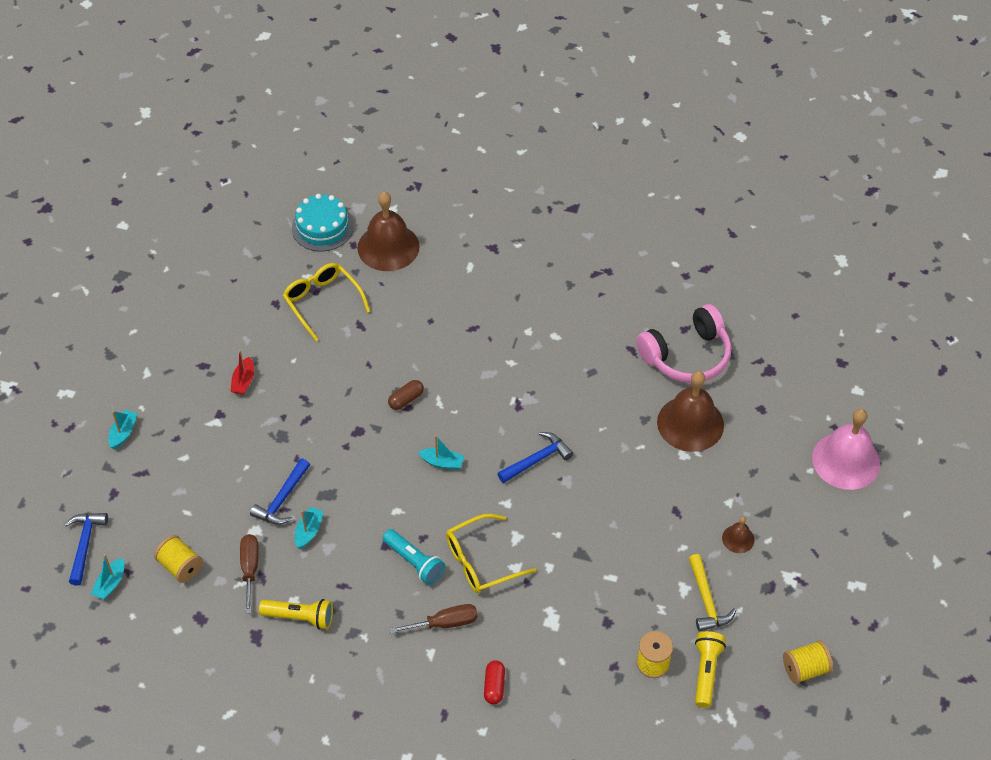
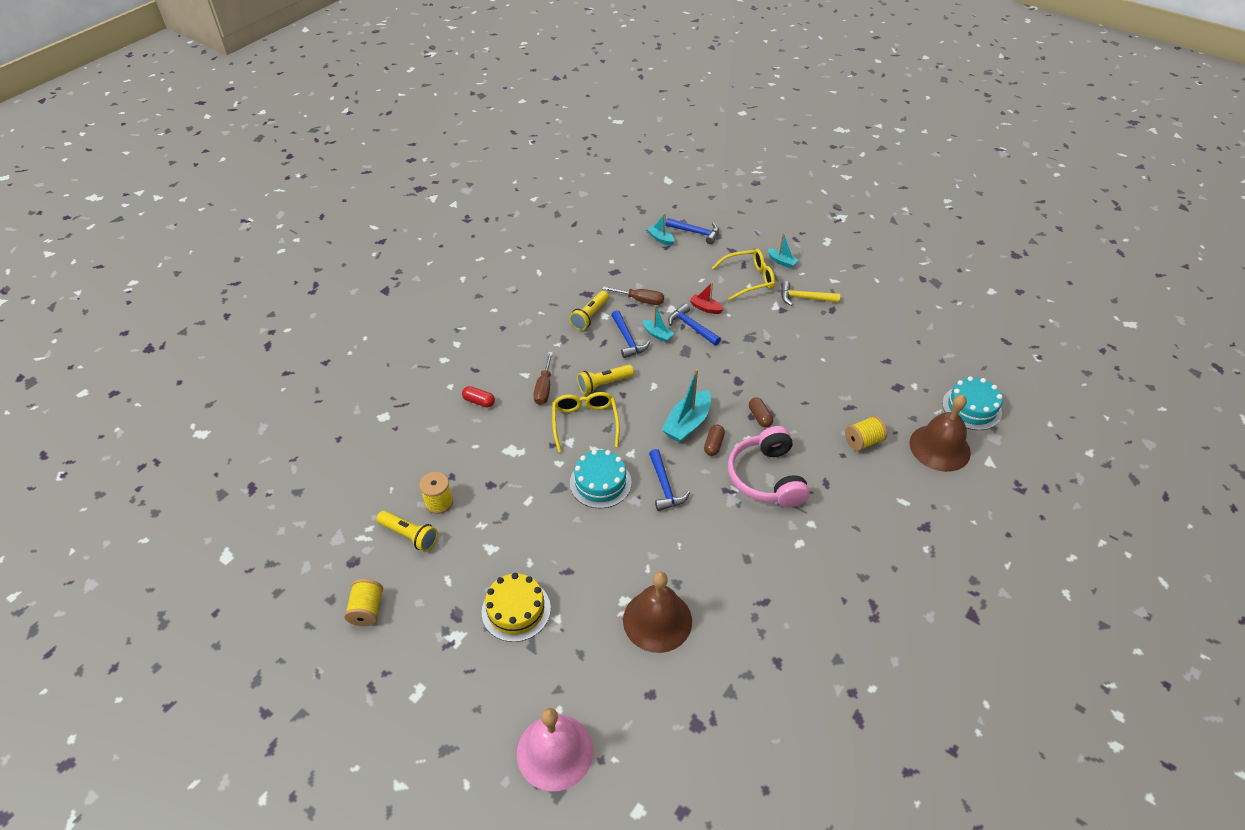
camera: 110 degrees right, 5 degrees down
yellow spool [154,535,203,583] -> yellow spool moved to [845,416,887,451]
red boat [231,350,254,395] -> red boat moved to [689,282,724,314]
yellow glasses [283,263,371,341] -> yellow glasses moved to [712,249,775,301]
turquoise flashlight [382,529,445,585] -> yellow flashlight [577,365,634,394]
turquoise boat [418,435,464,470] -> turquoise boat [661,369,711,443], size x1.79
pink headphones [636,304,731,383] -> pink headphones moved to [728,426,810,507]
yellow hammer [688,554,737,632] -> yellow hammer moved to [781,281,840,306]
brown bell [722,516,755,553] -> yellow cake [482,573,551,642]
none -> turquoise cake [570,450,632,509]
none -> blue hammer [611,310,650,358]
none -> brown capsule [704,425,725,456]

